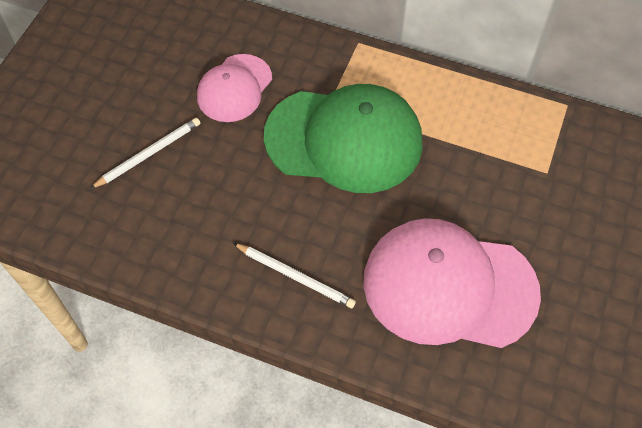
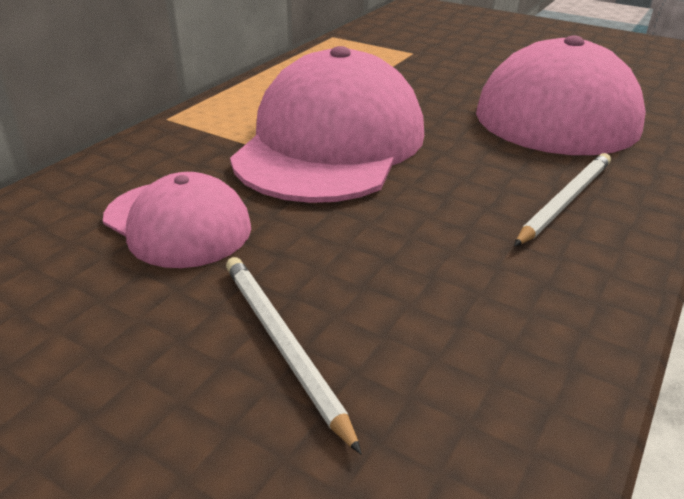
camera: 80 degrees left, 25 degrees down
green cap [264,84,423,193] -> pink cap [230,46,424,203]

